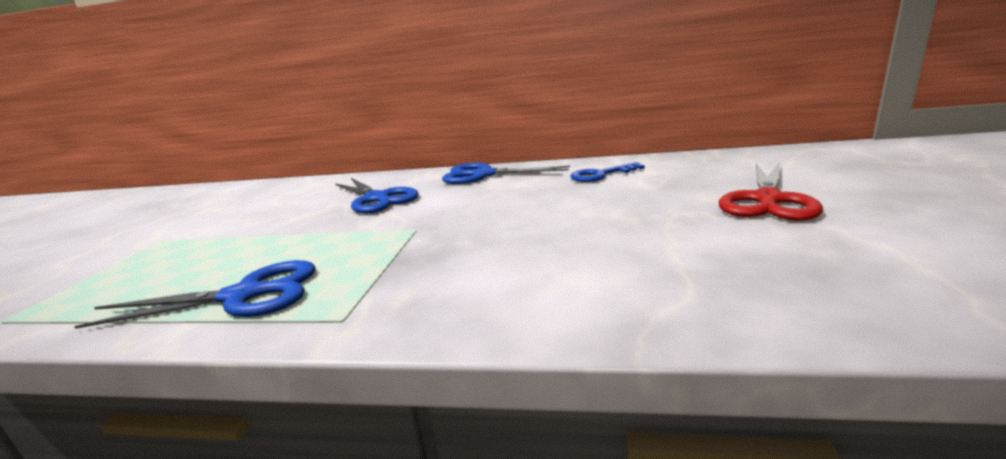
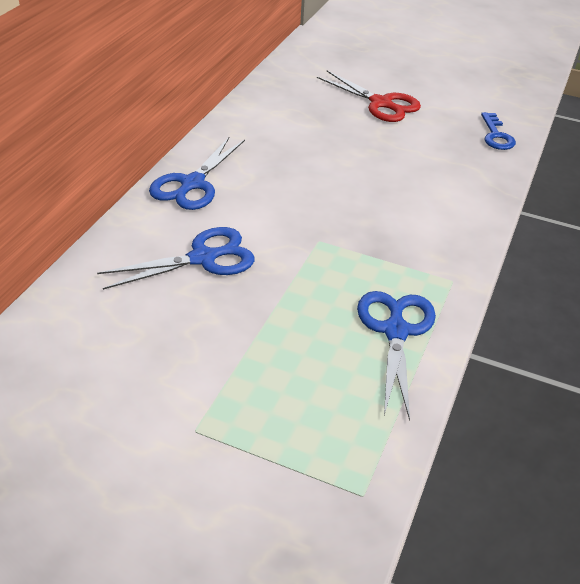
camera: 80 degrees left, 20 degrees up
blue key [570,162,645,182] -> blue key moved to [481,112,516,150]

